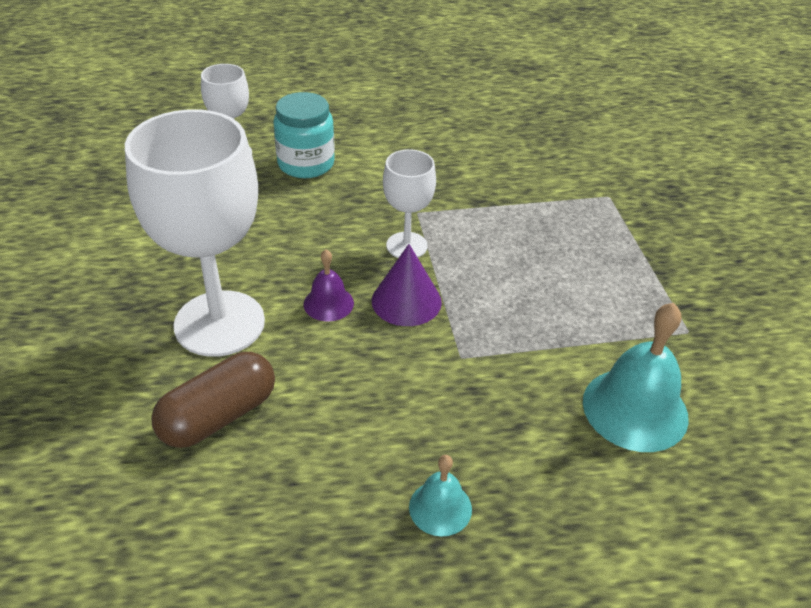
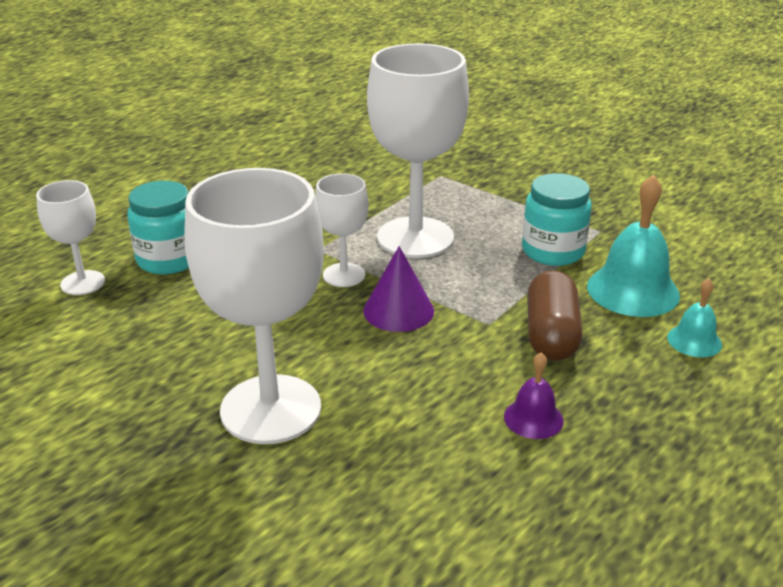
camera: 40 degrees left, 10 degrees down
brown capsule [151,352,275,448] -> brown capsule moved to [527,270,583,361]
purple bell [303,249,354,322] -> purple bell moved to [504,352,564,439]
turquoise bell [409,455,472,537] -> turquoise bell moved to [667,278,722,357]
none -> white goblet [367,43,469,258]
none -> turquoise jar [522,173,592,266]

